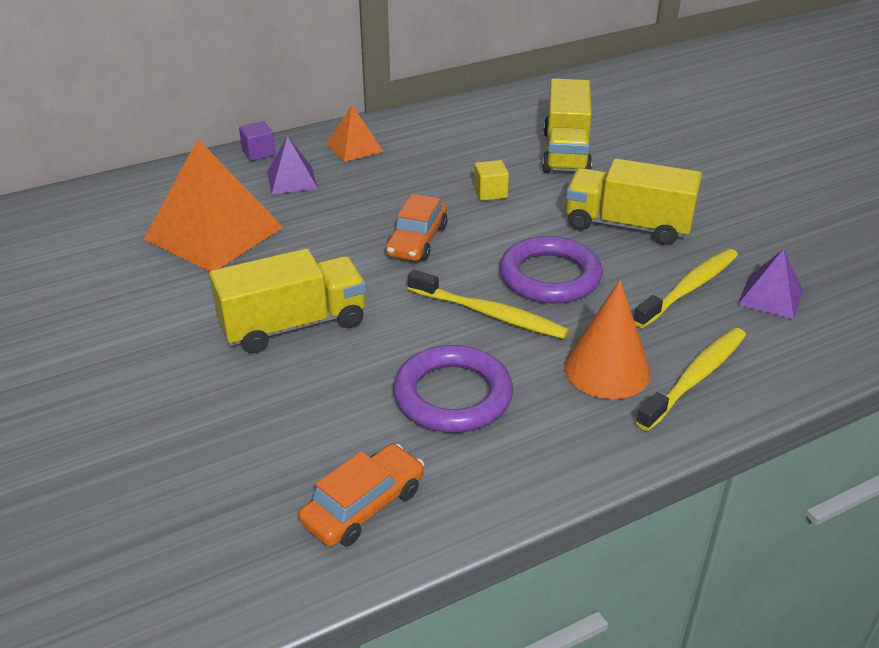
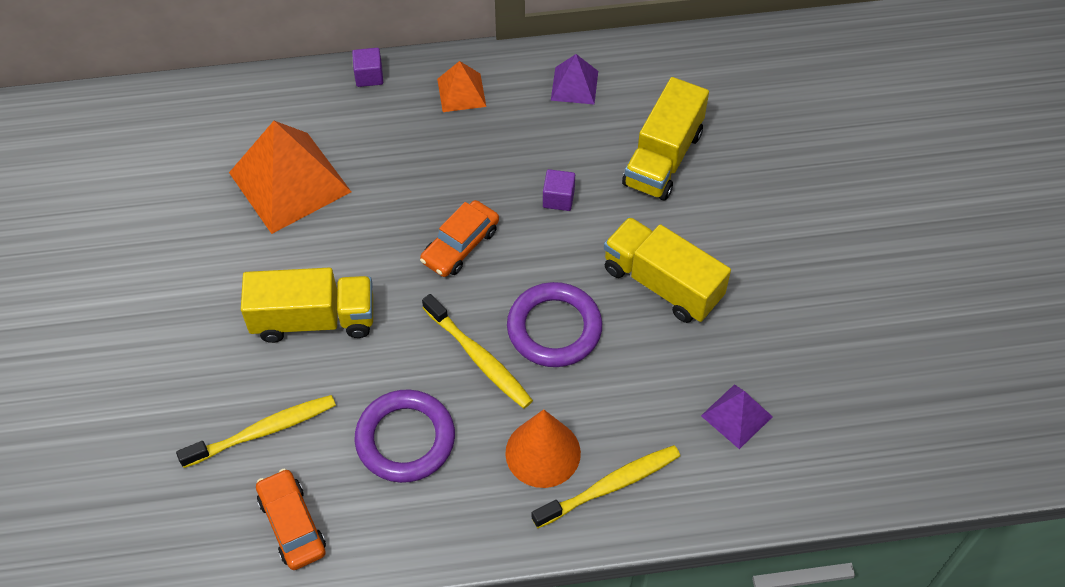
camera: 20 degrees right, 20 degrees up
purple pyramid [267,136,318,194] -> purple pyramid moved to [551,54,598,104]
orange car [298,444,424,547] -> orange car turned 90 degrees counterclockwise [256,469,326,570]
yellow cube [474,160,509,201] -> purple cube [543,169,575,211]
yellow toothbrush [634,249,738,328] -> yellow toothbrush moved to [176,395,336,468]

